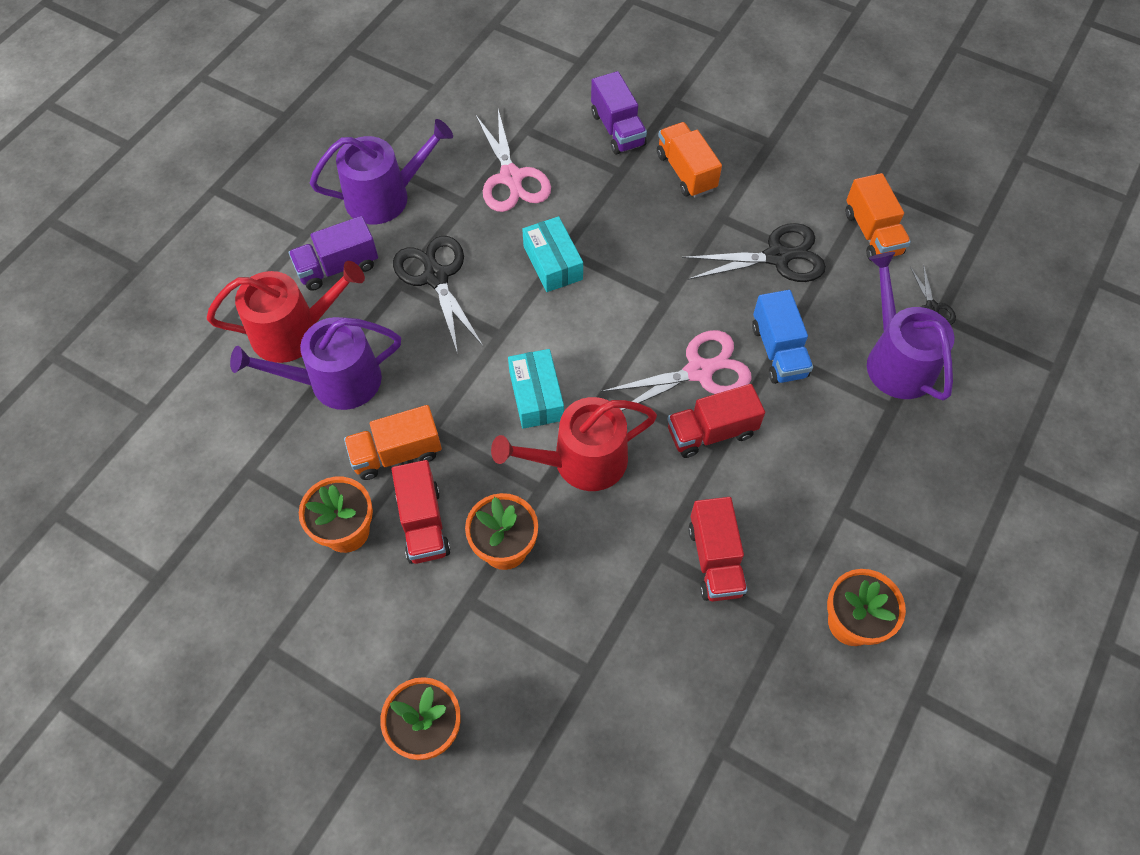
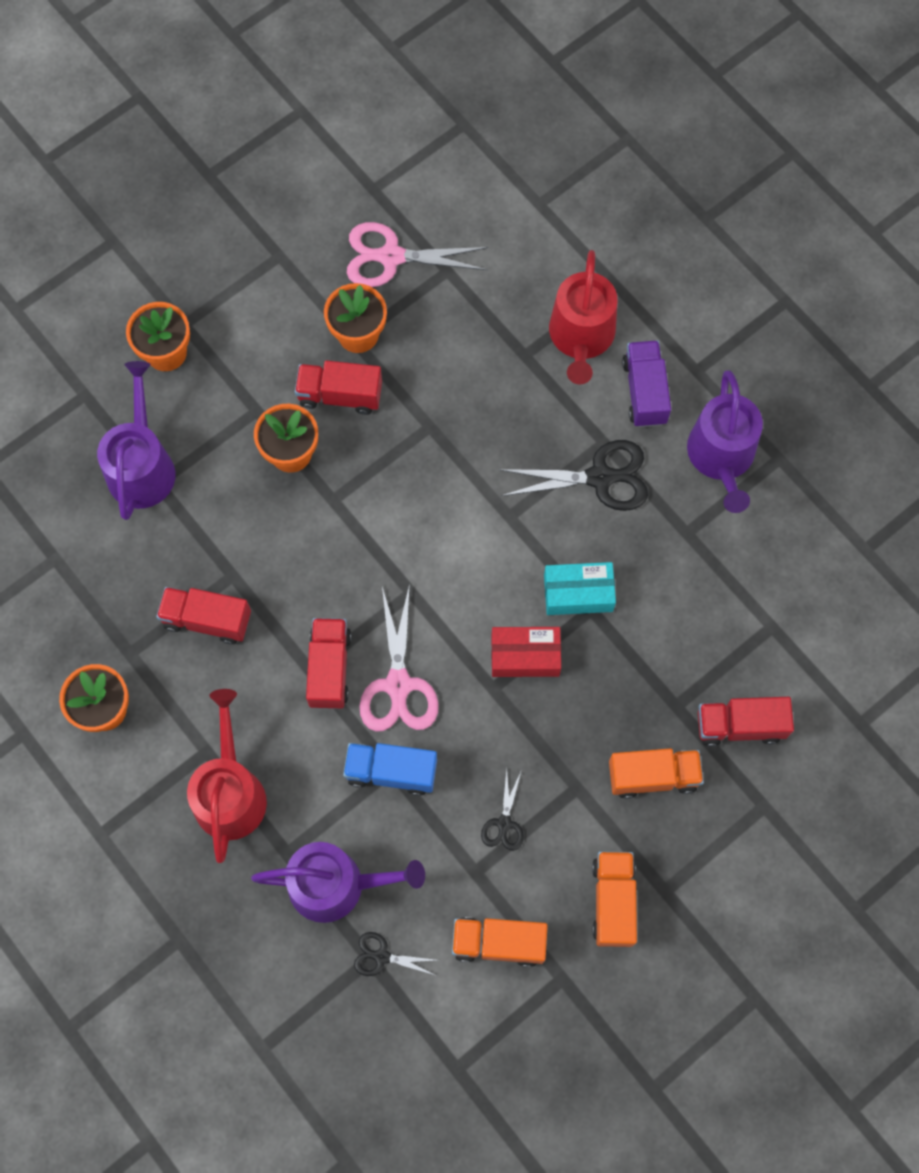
camera: 110 degrees right, 10 degrees up
purple watering can [230,317,401,410] -> purple watering can moved to [97,361,175,520]
orange truck [344,405,442,480] -> orange truck moved to [592,851,637,947]
pink scissors [475,109,551,212] -> pink scissors moved to [347,222,488,287]
red watering can [491,397,657,491] -> red watering can moved to [187,689,267,863]
turquoise box [508,349,564,429] -> none
purple truck [591,71,647,155] -> red truck [698,697,794,746]
black scissors [682,223,826,282] -> black scissors [481,769,524,851], size x0.53
none -> red box [491,627,561,677]

